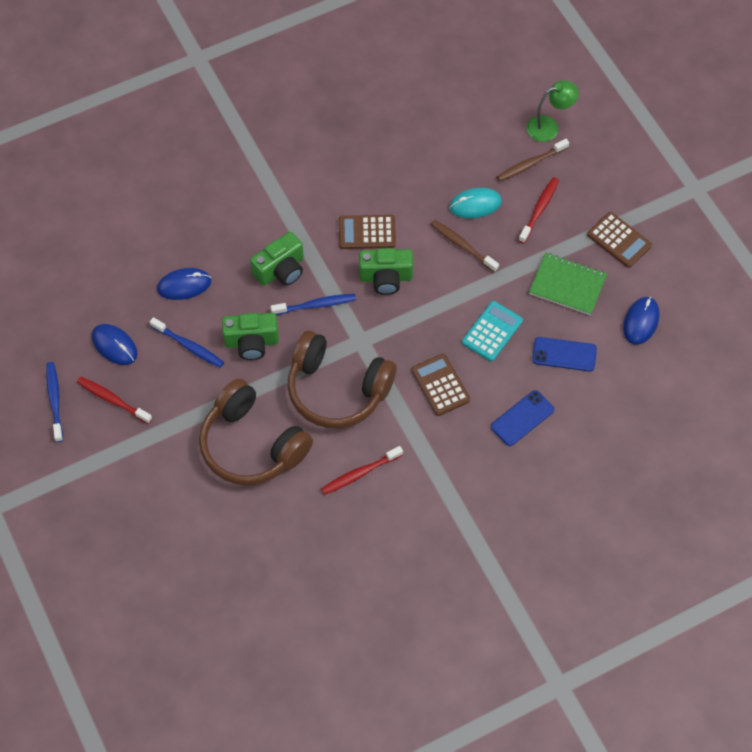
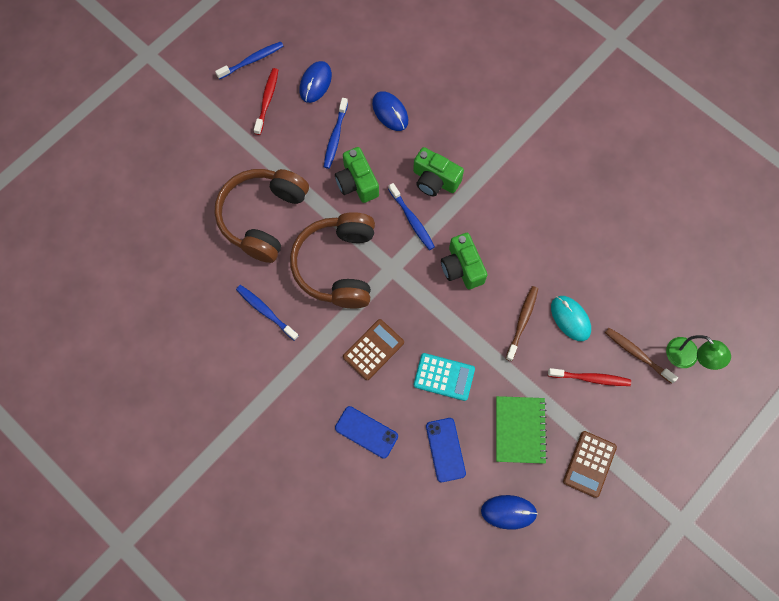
camera: 70 degrees right, 10 degrees up
red toothbrush [321,446,403,495] -> blue toothbrush [236,285,299,341]
brown calculator [339,215,396,249] -> none

